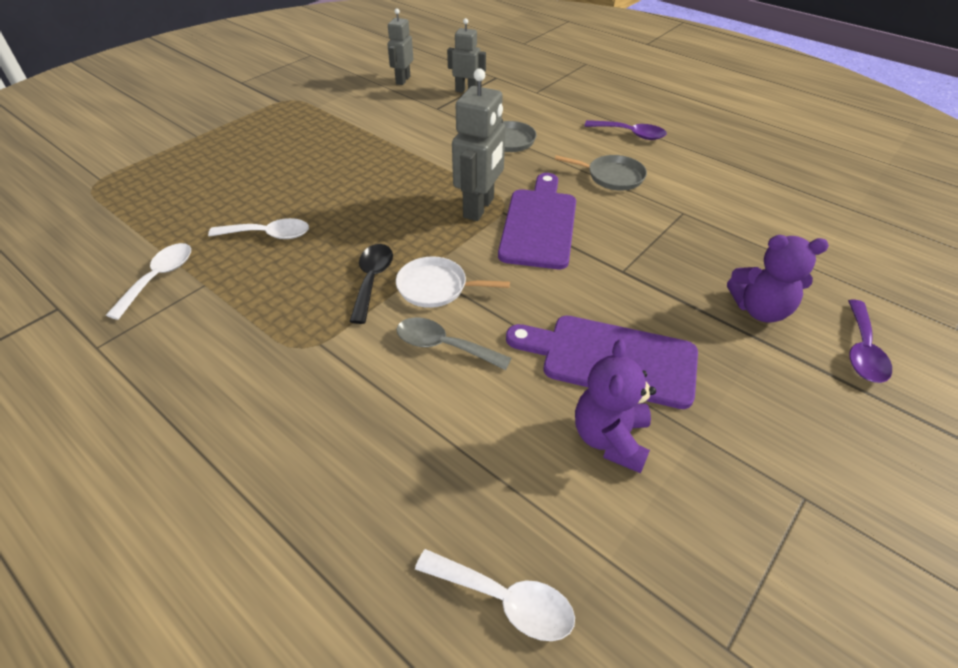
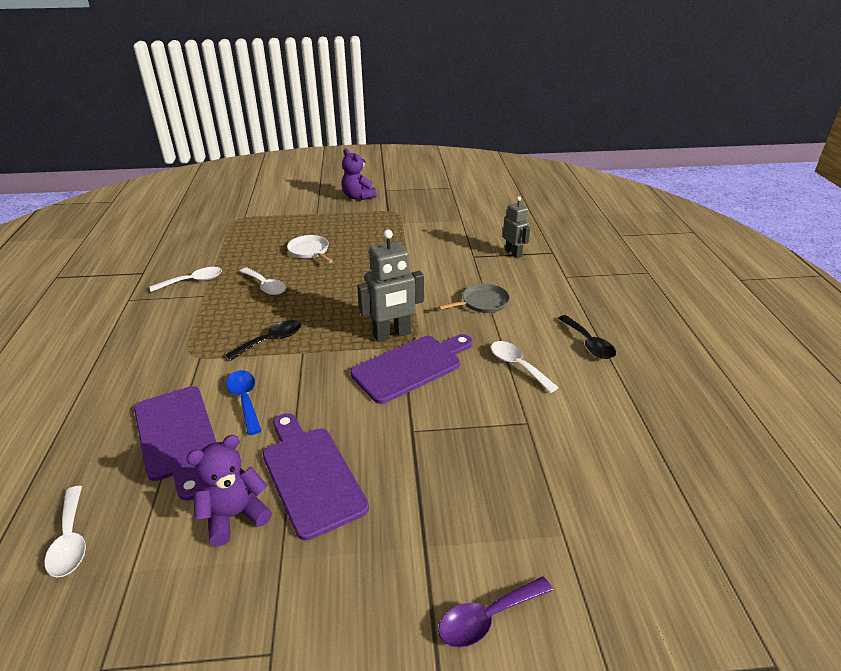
camera: 45 degrees right, 10 degrees down
grey robot [387,8,413,85] -> none
white pan [396,256,510,308] -> white pan moved to [287,235,333,263]
grey spoon [396,317,512,370] -> blue spoon [226,370,261,435]
grey pan [555,155,647,191] -> white spoon [491,341,559,393]
purple spoon [584,120,667,140] -> black spoon [558,315,616,359]
purple teddy bear [727,235,829,323] -> purple teddy bear moved to [341,149,377,200]
none -> purple cutting board [134,386,216,501]

